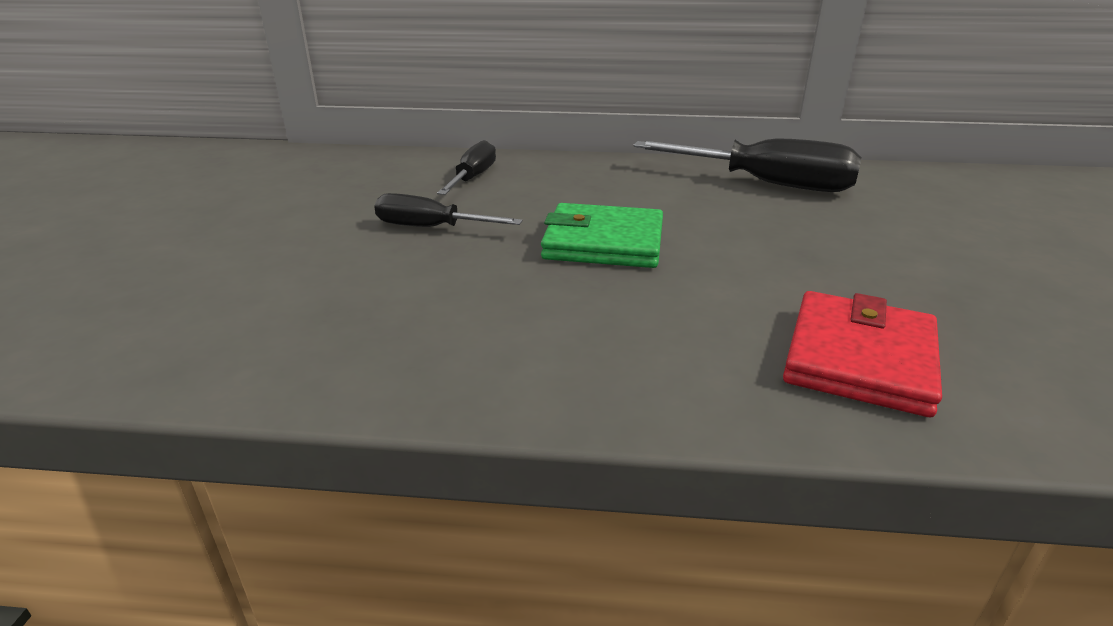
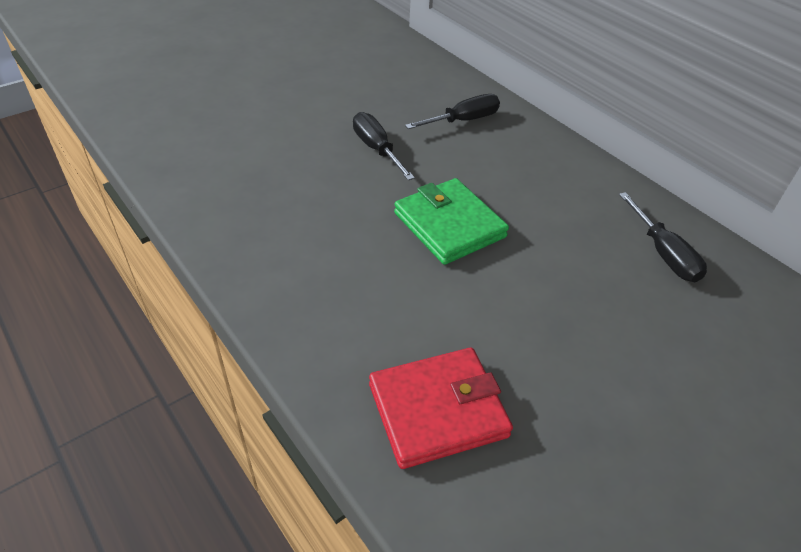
camera: 45 degrees right, 15 degrees up
black screwdriver [633,138,861,192] -> black screwdriver [619,192,707,282], size x0.59

